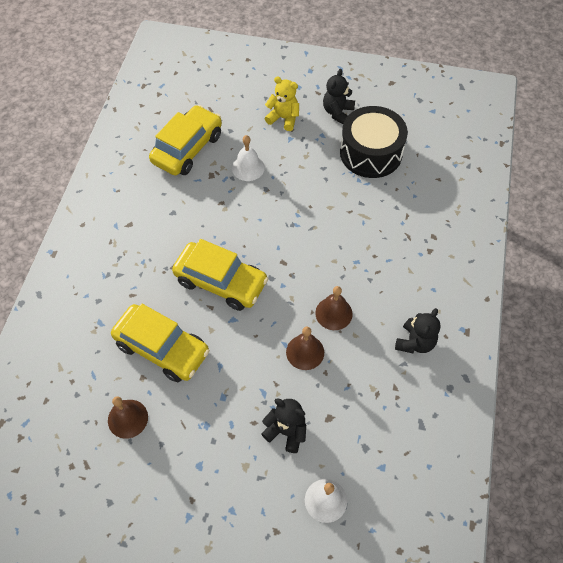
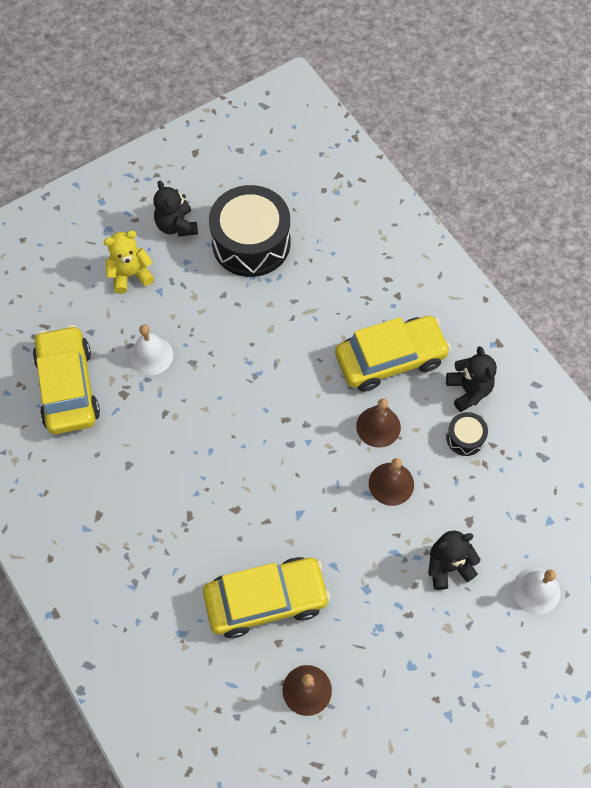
camera: 45 degrees left, 5 degrees up
yellow car [172,239,268,311] -> yellow car moved to [335,316,451,392]
none -> black drum [446,412,488,456]

